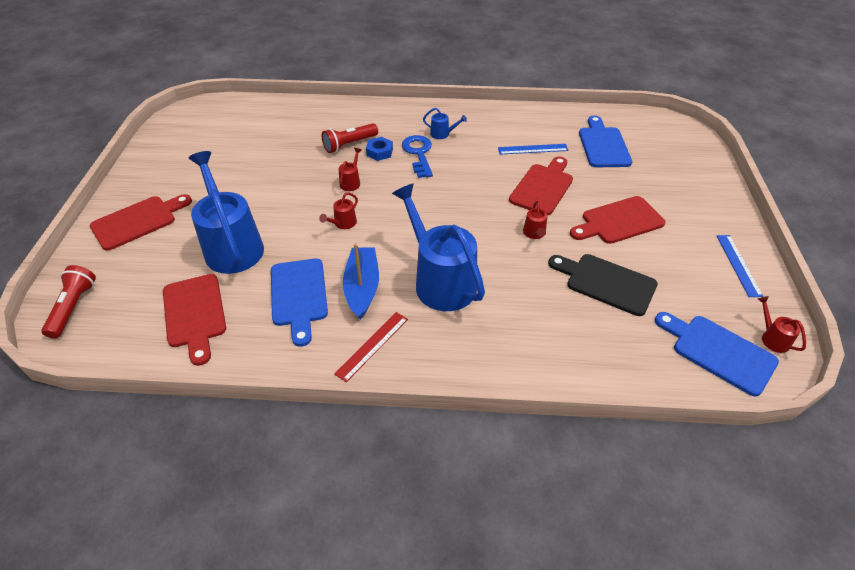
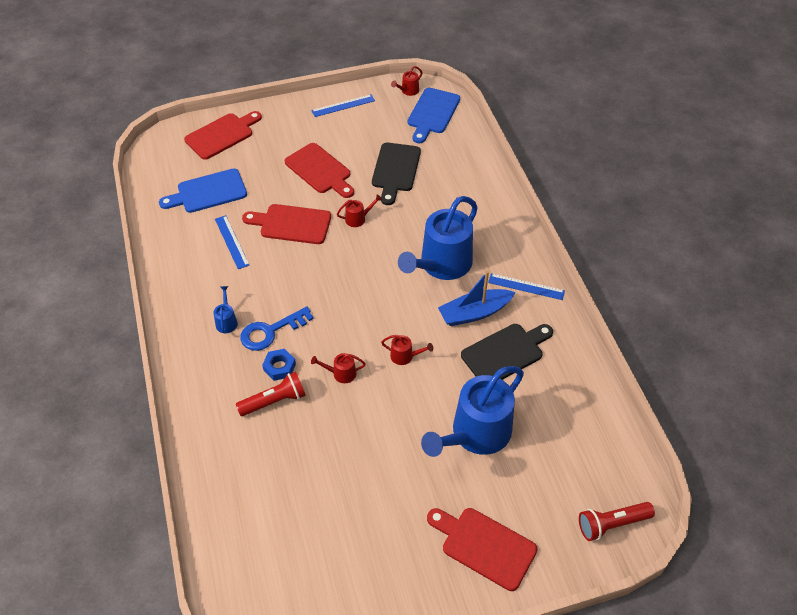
camera: 110 degrees left, 5 degrees up
red cutting board [163,274,226,366] -> red cutting board moved to [184,111,262,160]
blue cutting board [271,259,328,347] -> black cutting board [461,324,553,380]
red flashlight [322,123,378,153] -> red flashlight turned 60 degrees counterclockwise [236,372,306,416]
red ruler [334,312,408,382] -> blue ruler [488,273,565,300]

